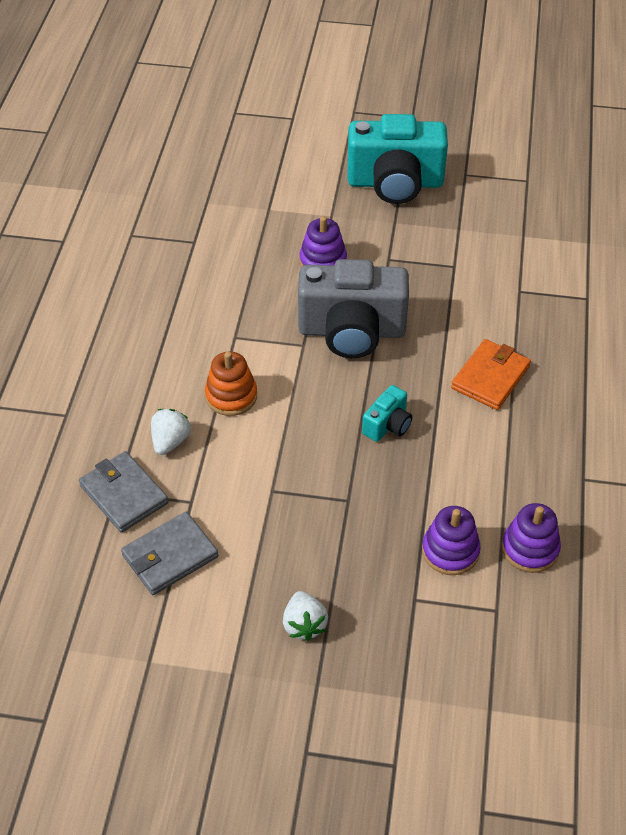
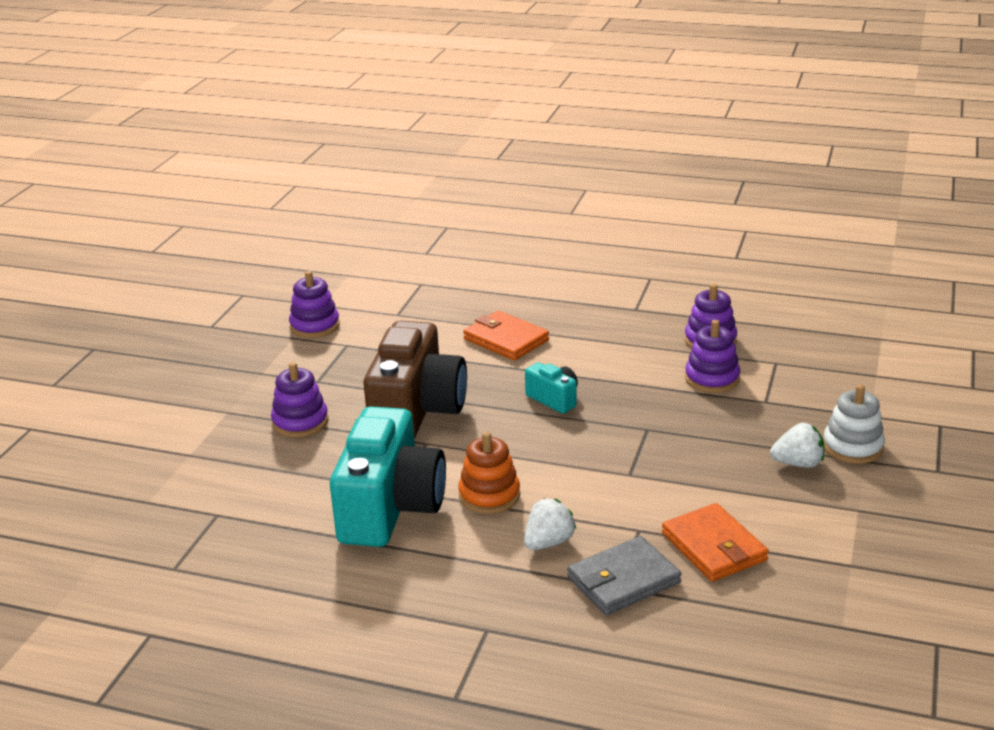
camera: 80 degrees left, 20 degrees down
grey wallet [121,512,218,595] -> orange wallet [662,503,769,582]
white strawberry [151,409,191,455] -> white strawberry turned 105 degrees clockwise [524,498,576,550]
grey camera [298,259,409,358] -> brown camera [363,320,467,438]
turquoise camera [348,114,448,204] -> turquoise camera moved to [330,406,446,547]
none -> purple stacking toy [289,271,340,338]
none -> white stacking toy [823,384,885,464]

